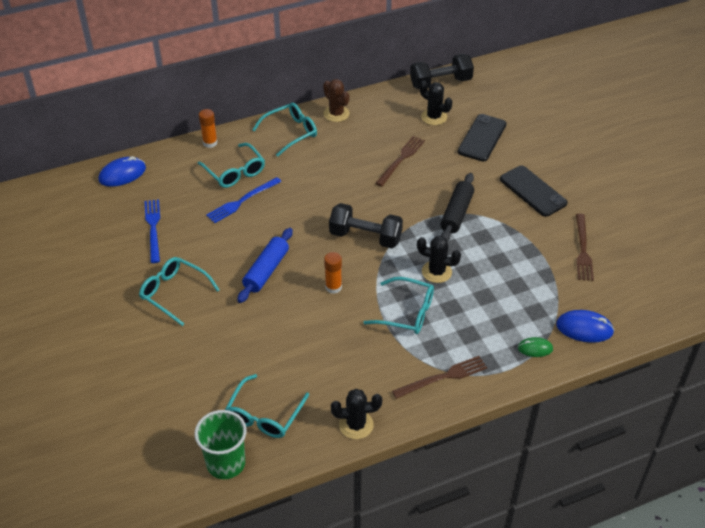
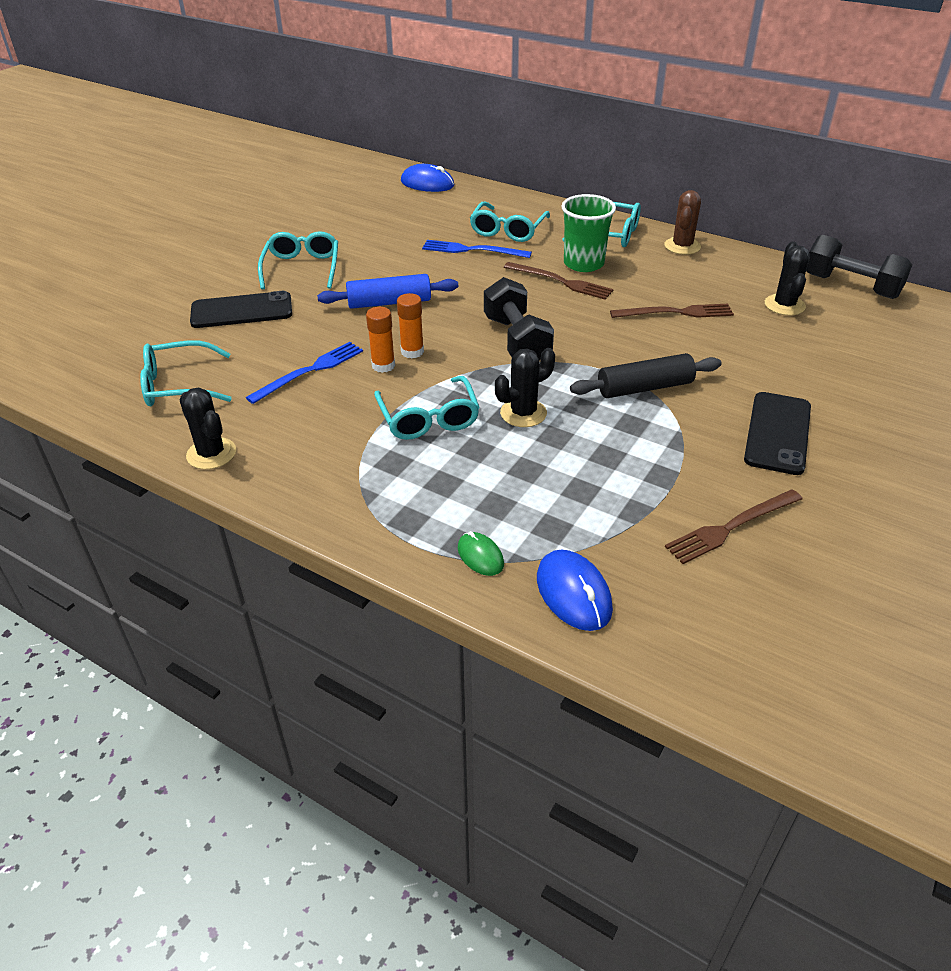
camera: 55 degrees right, 5 degrees down
blue fork [145,199,160,263] -> blue fork moved to [246,342,363,404]
green cup [194,410,247,479] -> green cup moved to [561,194,616,272]
orange glue stick [199,109,218,148] -> orange glue stick moved to [366,307,395,373]
brown fork [392,356,487,399] -> brown fork moved to [504,262,613,299]
black cactus [417,236,461,283] -> black cactus turned 75 degrees clockwise [495,348,555,427]
black phone [458,114,506,161] -> black phone moved to [190,291,292,328]

